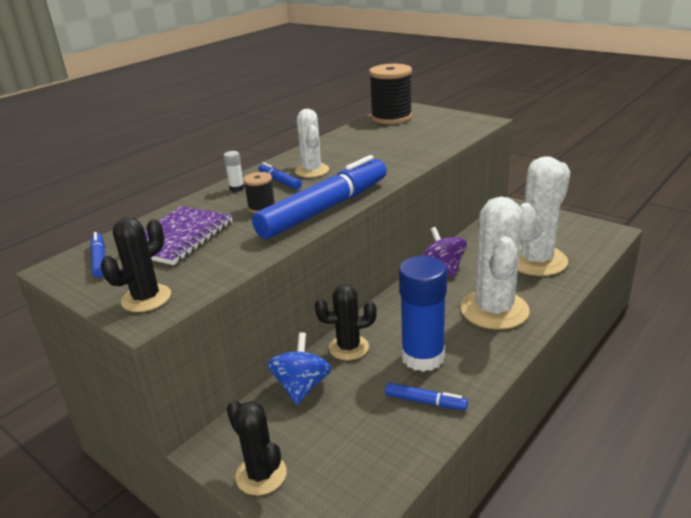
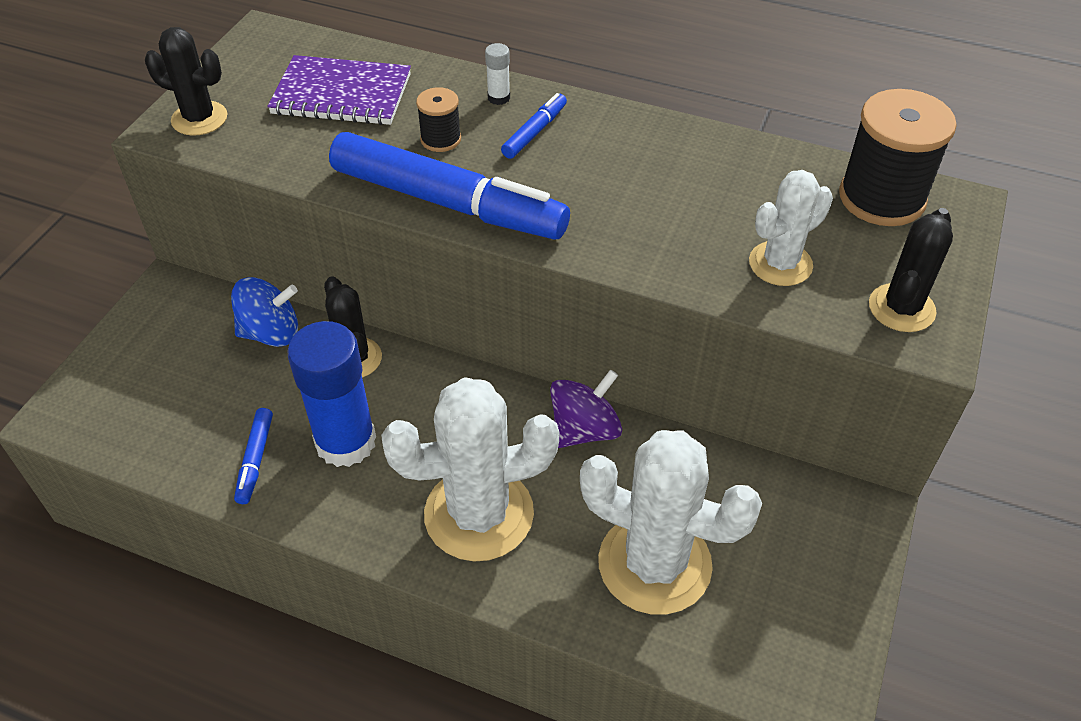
camera: 70 degrees right, 20 degrees up
blue marker [90,232,105,278] -> none
black cactus [227,400,287,495] -> black cactus moved to [869,208,953,332]
white cactus [295,109,329,177] -> white cactus moved to [749,170,833,286]

